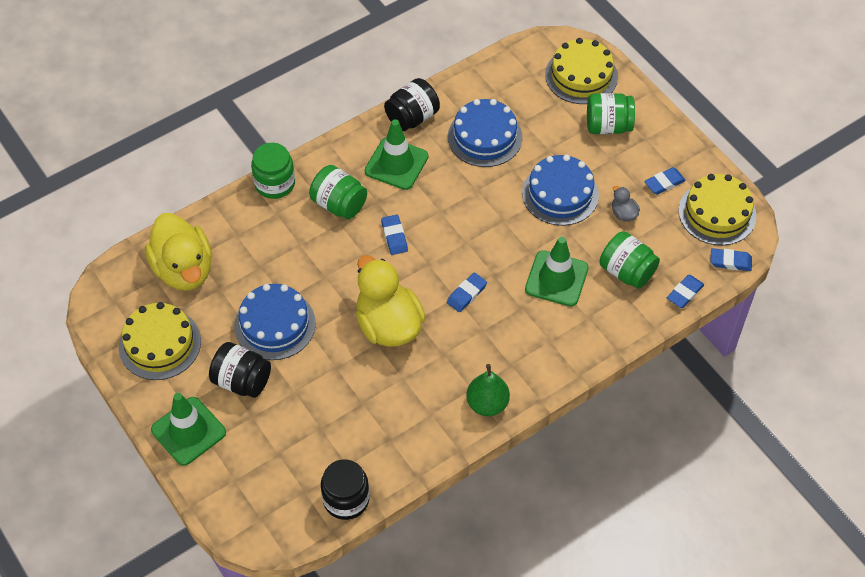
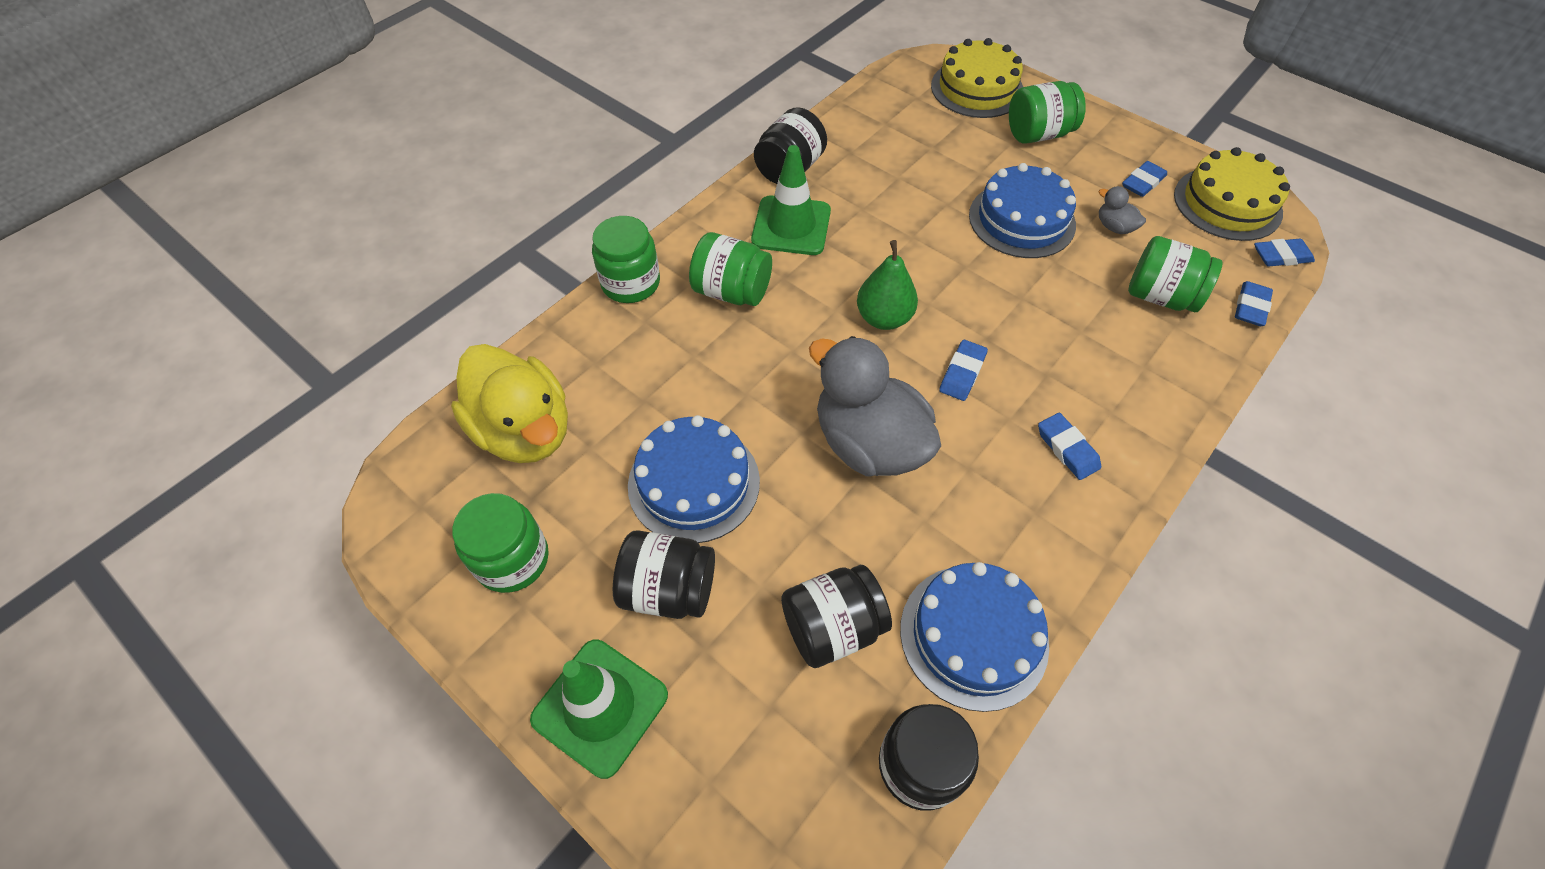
camera: 15 degrees left, 0 degrees up
yellow cake [119,302,201,380] -> green jar [452,493,549,593]
yellow duck [356,255,426,347] -> grey duck [809,336,941,477]
blue eraser [381,215,408,255] -> blue eraser moved to [1038,413,1101,480]
blue cake [448,99,522,167] -> blue cake moved to [900,562,1049,712]
green pear [466,364,510,416] -> green pear moved to [857,240,918,330]
green traffic cone [525,237,589,306] -> none
none -> black jar [781,565,892,668]

